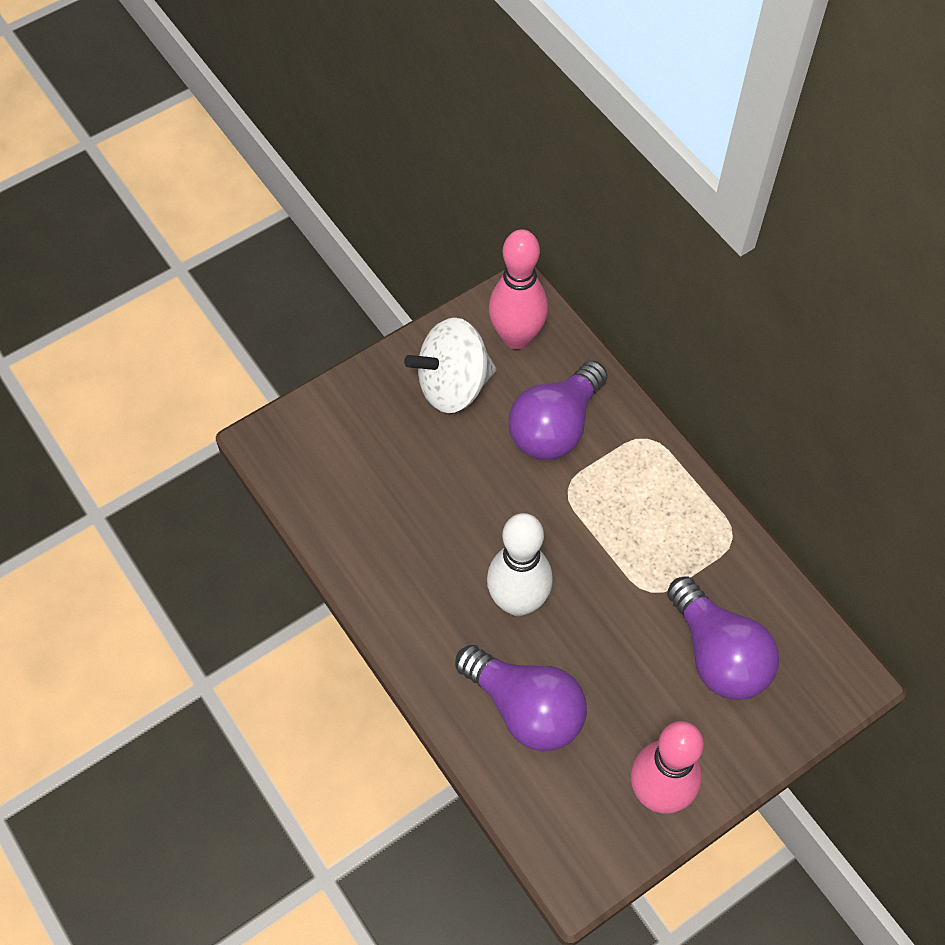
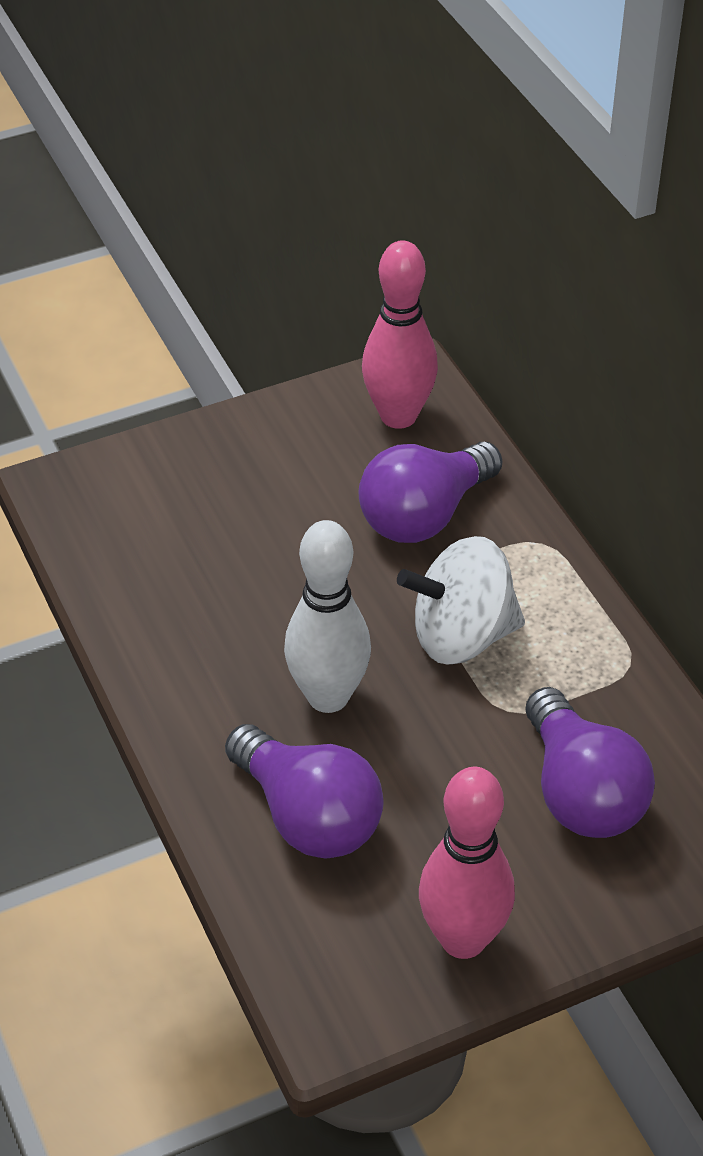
camera: 10 degrees right, 15 degrees down
white spinning top [404,317,496,413] -> white spinning top moved to [397,536,525,665]

